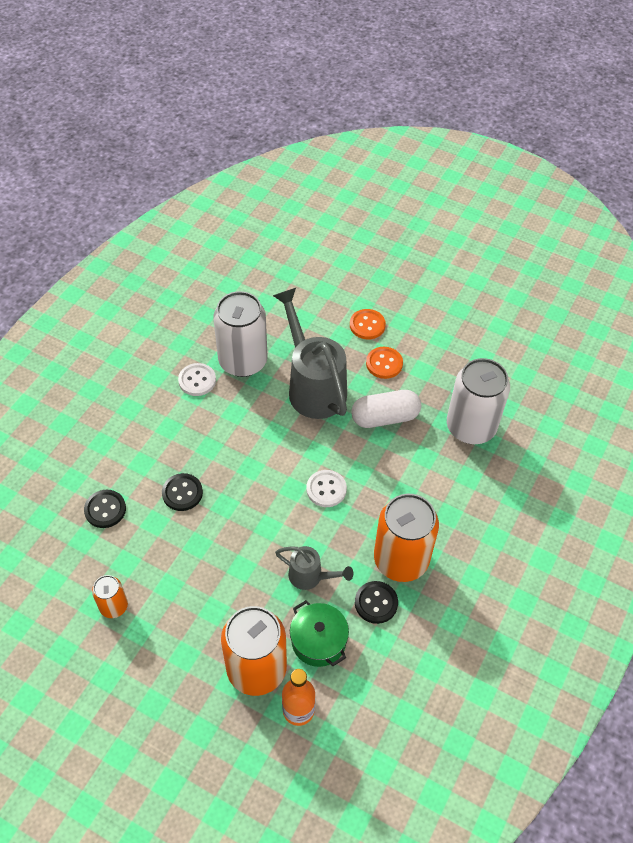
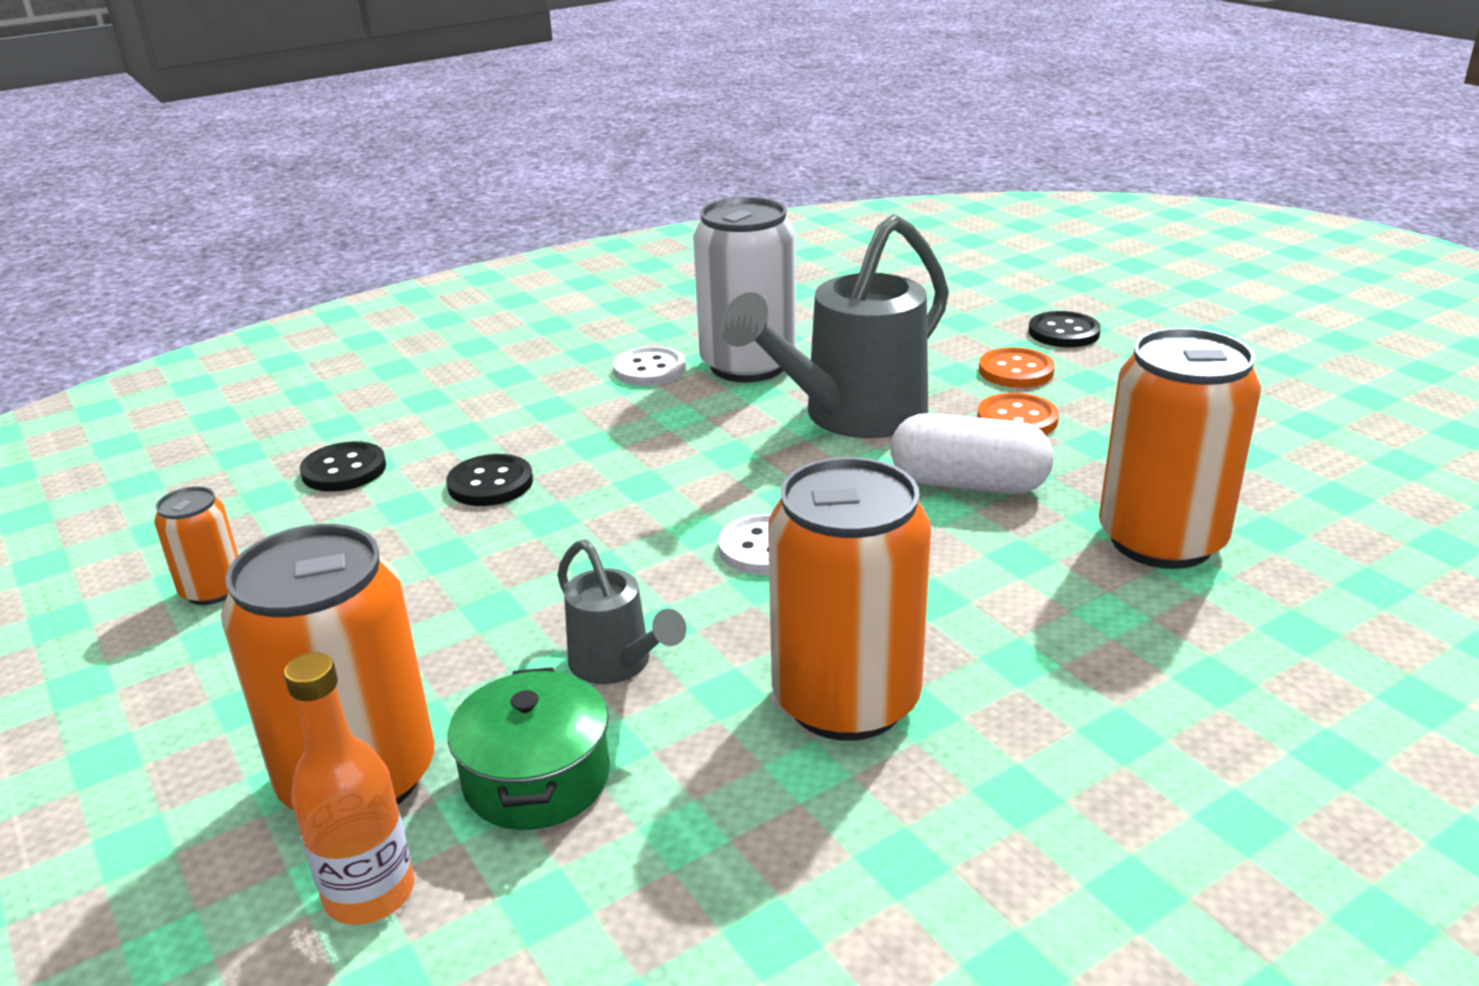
camera: 30 degrees right, 25 degrees down
grey watering can [273,288,347,419] -> grey watering can turned 135 degrees counterclockwise [721,214,949,438]
black button [355,581,398,624] -> black button moved to [1028,311,1101,347]
white can [447,358,510,444] -> orange can [1099,328,1261,569]

